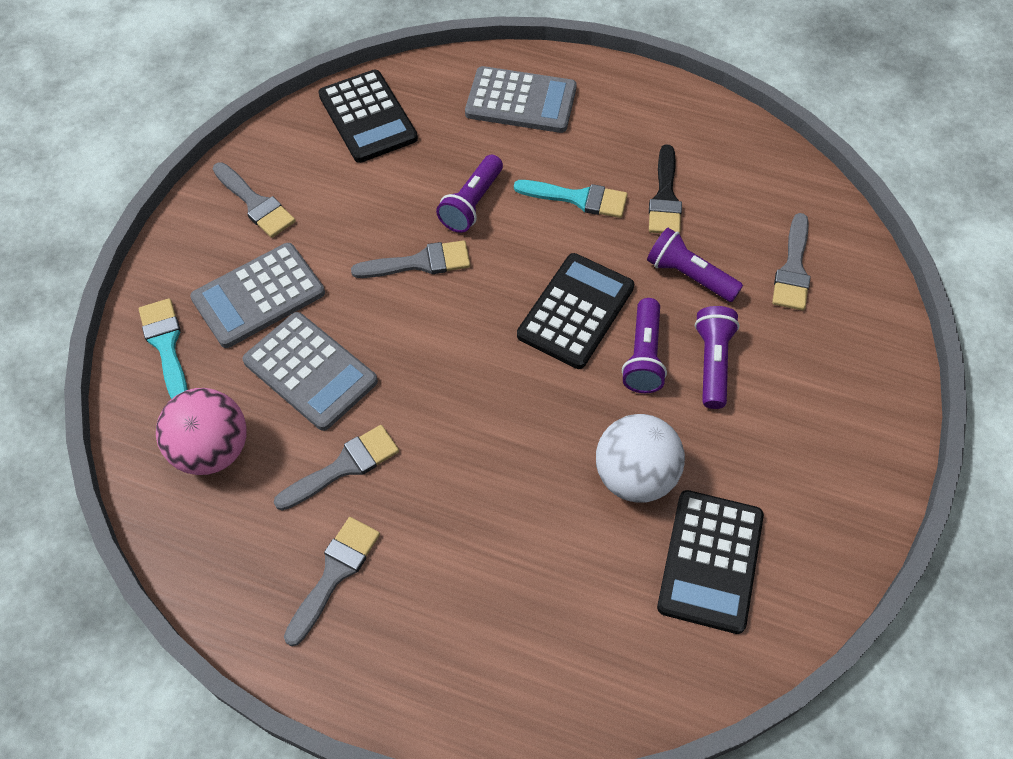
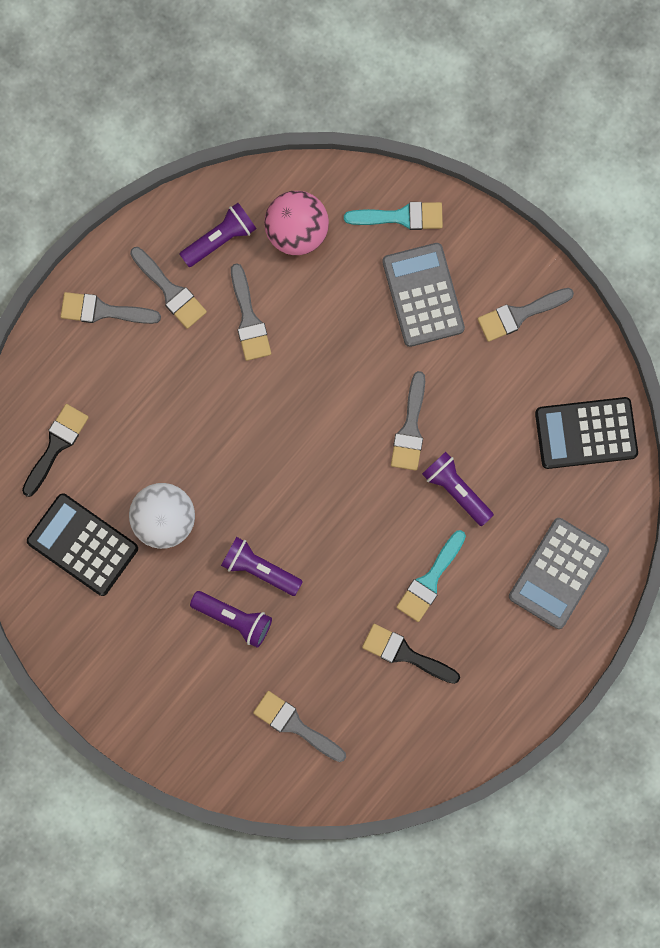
camera: 110 degrees right, 20 degrees up
grey calculator [242,312,378,431] -> none
black calculator [517,253,634,369] -> none
purple flashlight [647,228,743,302] -> purple flashlight moved to [180,203,256,267]
none -> black brush [22,404,89,497]
none -> grey brush [61,292,161,324]

